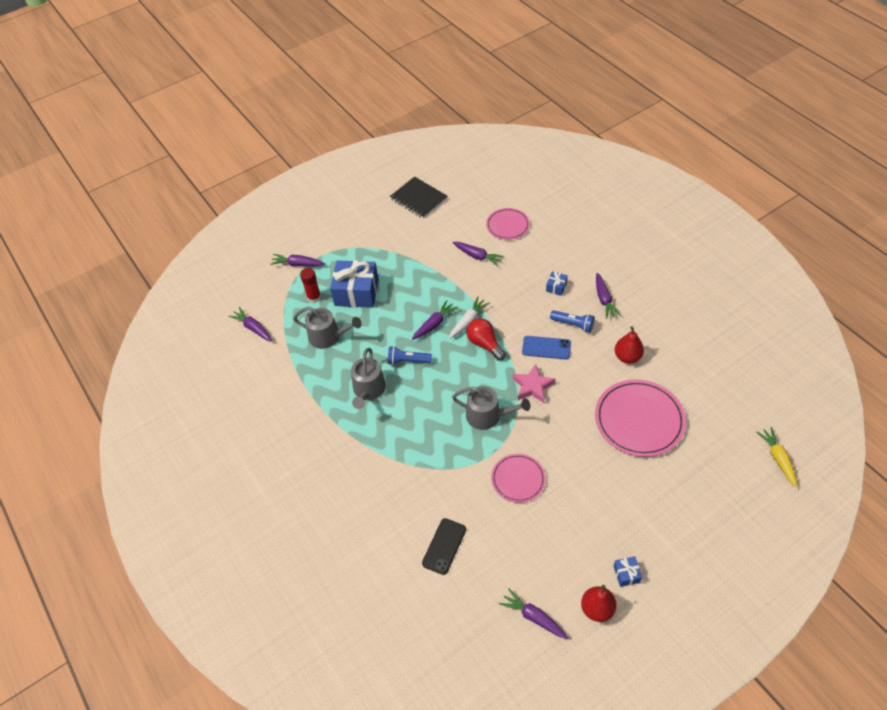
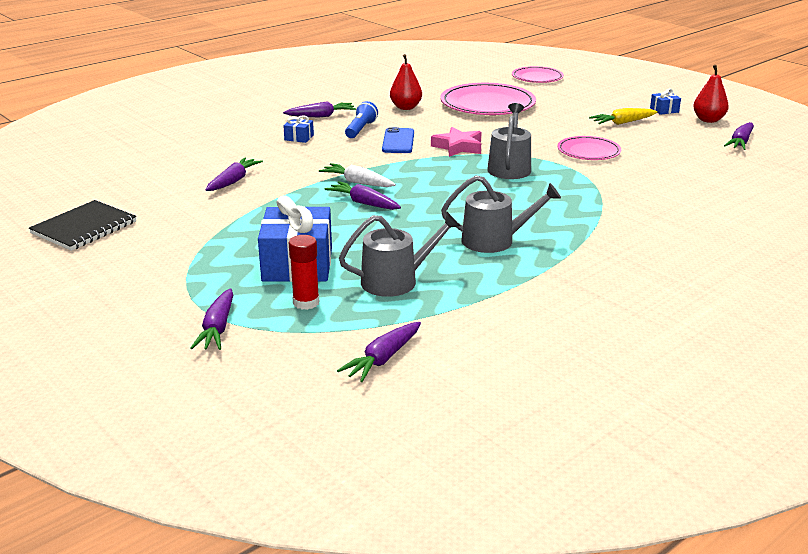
camera: 100 degrees left, 25 degrees down
grey watering can [293,307,362,349] -> grey watering can turned 60 degrees clockwise [339,212,461,297]
blue flashlight [388,346,432,365] -> none
black phone [422,518,466,575] -> none
red light bulb [467,318,506,361] -> none
pink plate [486,208,530,240] -> pink plate moved to [512,66,564,83]
yellow carrot [756,427,798,487] -> yellow carrot moved to [589,108,657,125]

